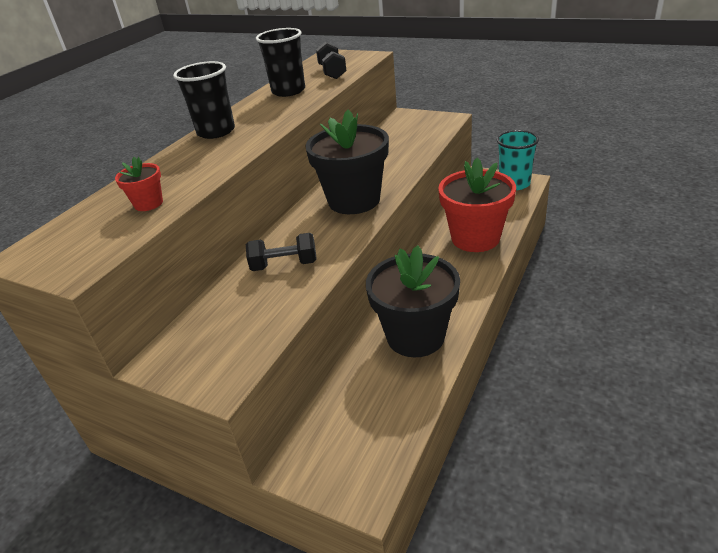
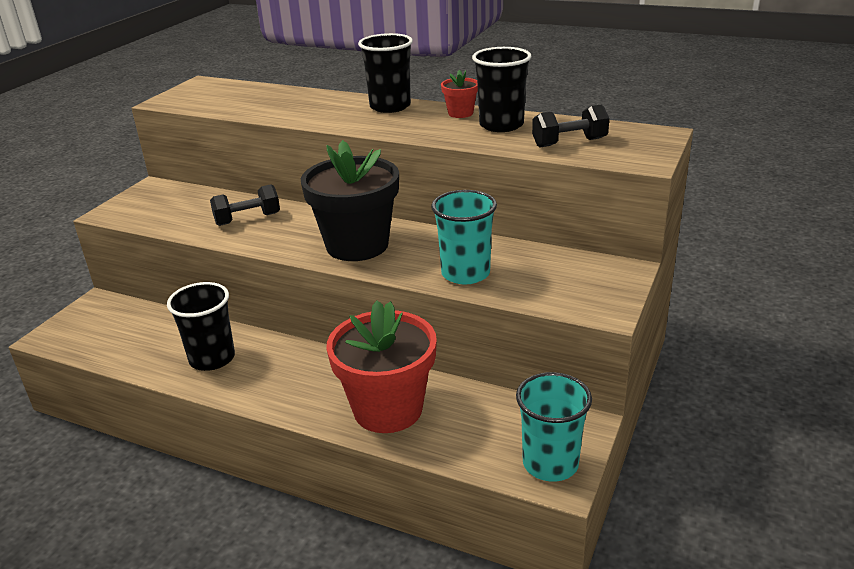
camera: 85 degrees right, 5 degrees down
red flower pot [115,157,163,211] -> red flower pot moved to [441,70,478,118]
black dumbbell [246,233,317,271] -> black dumbbell turned 75 degrees clockwise [210,184,280,226]
black flower pot [366,245,460,357] -> black cup [167,282,235,371]
none -> turquoise cup [431,190,497,285]

